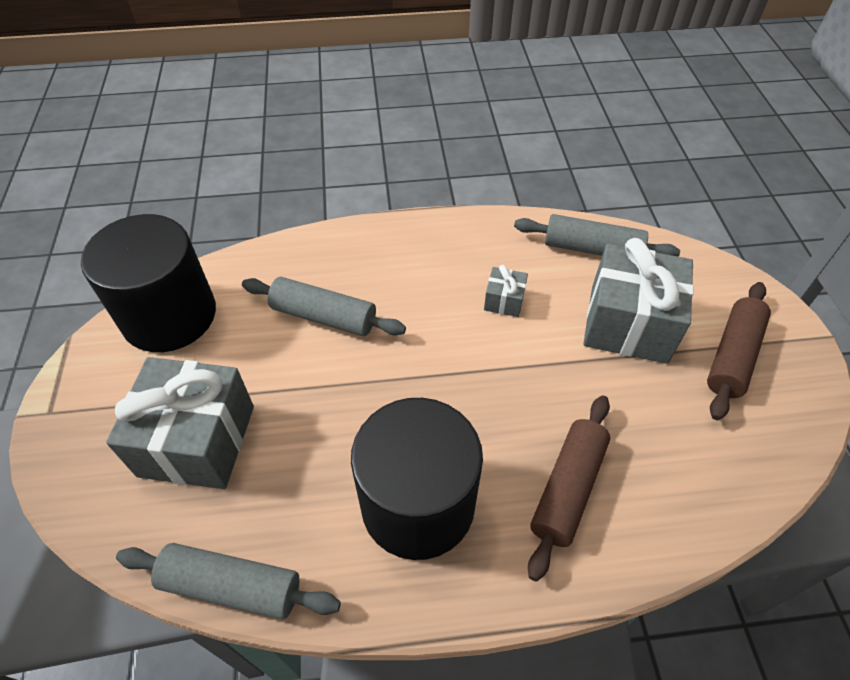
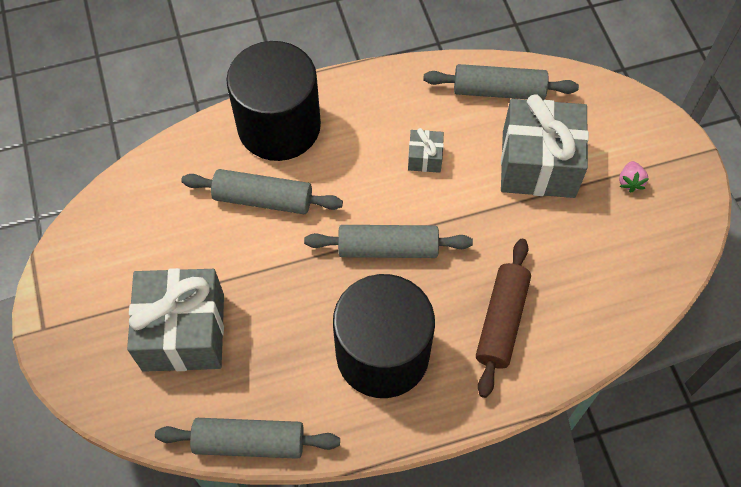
camera: 10 degrees left, 10 degrees up
black cylinder [81,214,216,352] -> black cylinder moved to [226,41,321,161]
brown rolling pin [707,282,771,420] -> pink strawberry [619,161,649,193]
none -> grey rolling pin [304,225,473,258]

